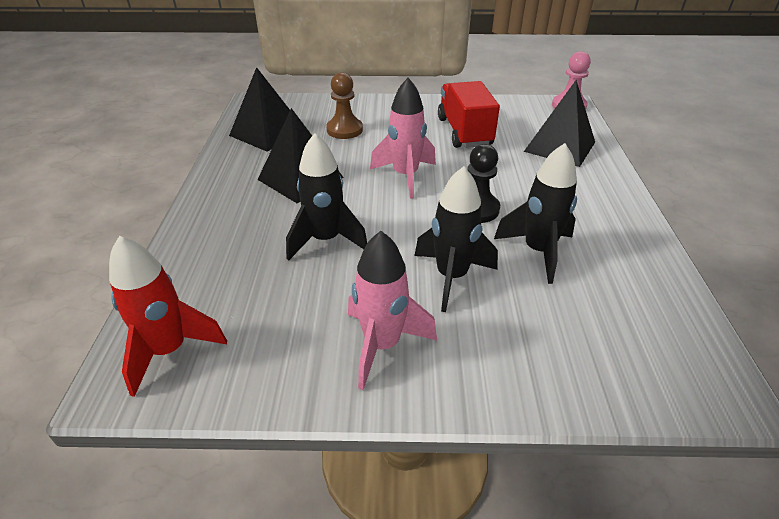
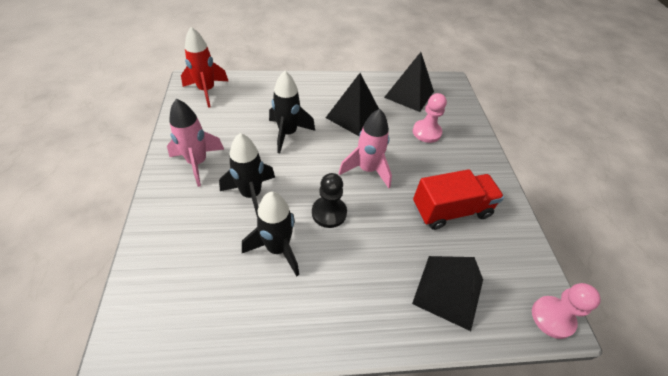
camera: 80 degrees right, 10 degrees up
brown pawn [326,72,363,139] -> pink pawn [413,93,447,143]

